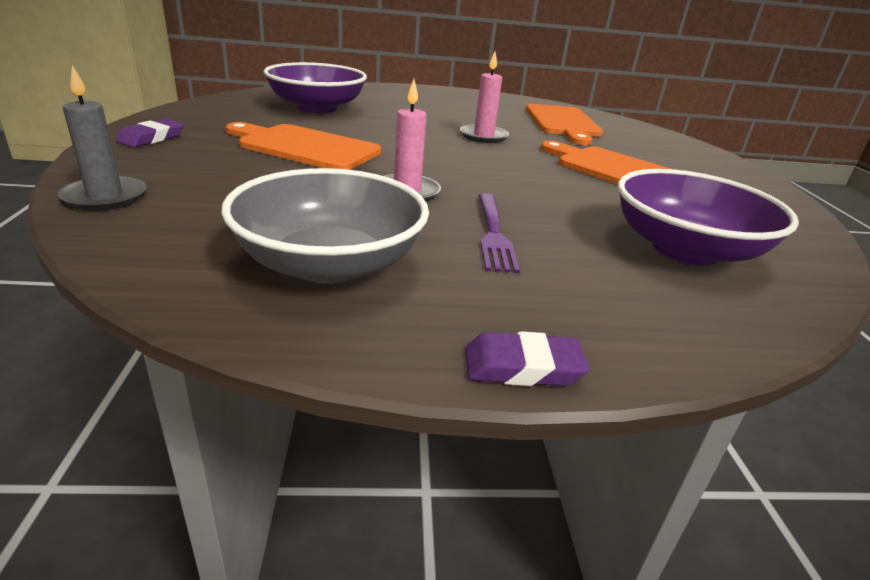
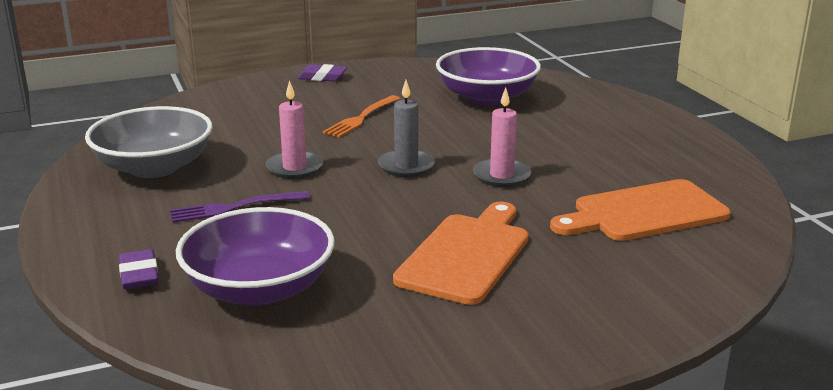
camera: 75 degrees right, 5 degrees down
grey candle [58,65,146,211] -> grey candle moved to [378,80,435,177]
orange cutting board [226,122,381,170] -> orange fork [323,95,400,138]
purple eraser [465,331,589,386] -> purple eraser moved to [119,249,159,290]

